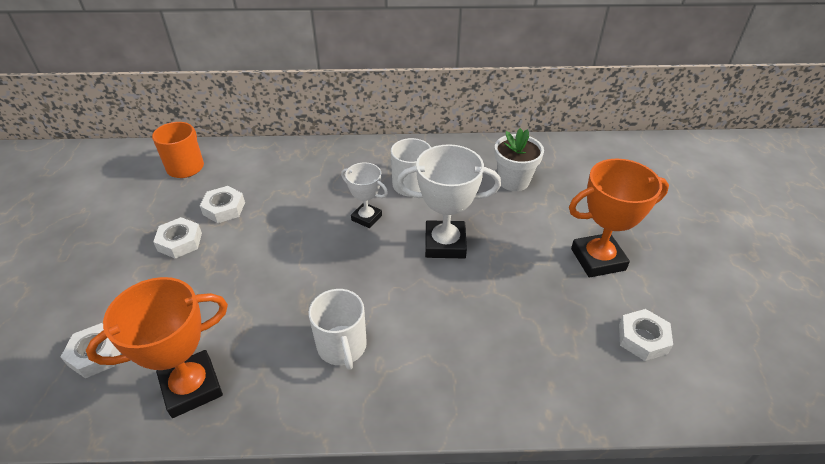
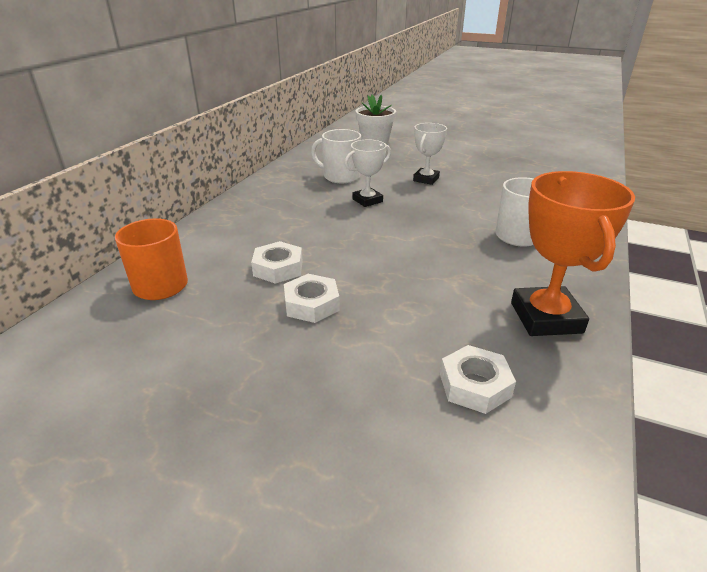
camera: 65 degrees left, 10 degrees down
white trophy [397,144,501,259] -> white trophy [413,123,447,185], size x0.59
orange trophy [569,159,669,278] -> none
white nut [619,309,673,361] -> none

